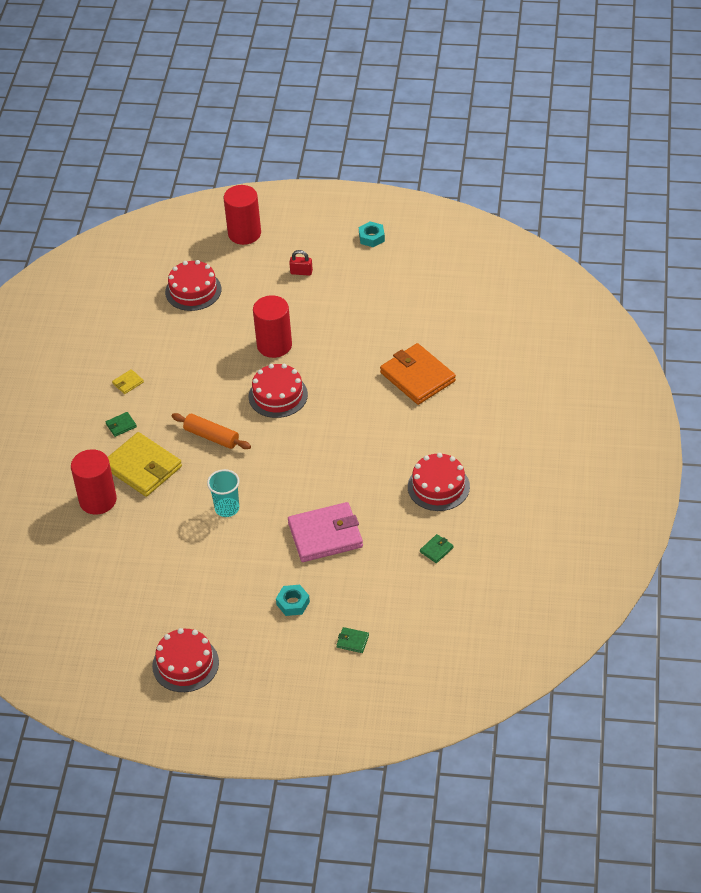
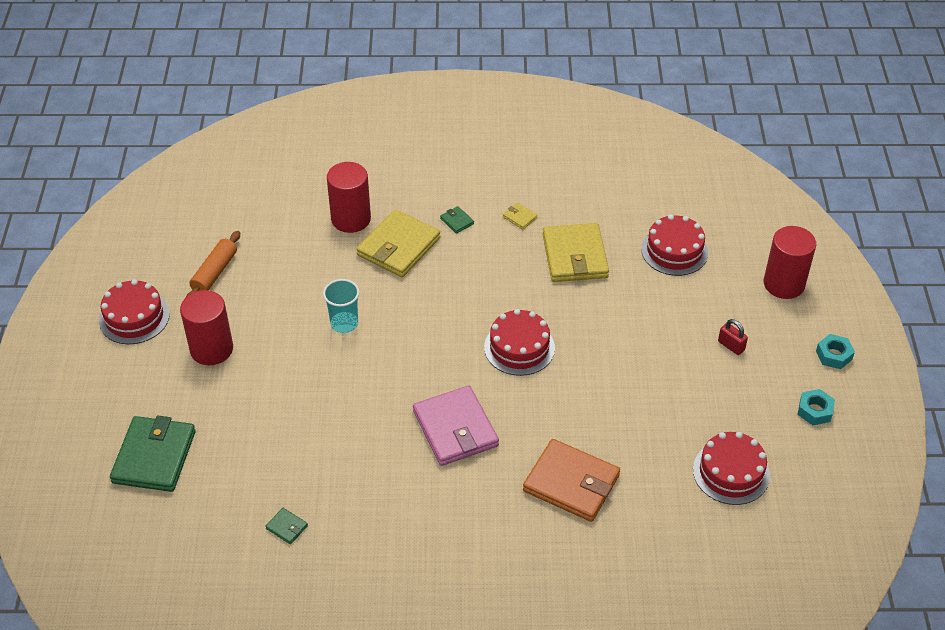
camera: 80 degrees right, 0 degrees up
orange rolling pin [172,413,251,449] -> orange rolling pin moved to [186,231,240,297]
red cylinder [253,295,292,358] -> red cylinder moved to [180,290,233,365]
turquoise nut [276,585,310,616] -> turquoise nut moved to [816,334,855,369]
pink wallet [288,502,363,562] -> pink wallet moved to [413,385,499,466]
red padlock [289,250,313,276] -> red padlock turned 45 degrees counterclockwise [718,319,748,355]
green wallet [336,627,369,653] -> green wallet [110,416,196,492], size x2.43
orange wallet [380,343,456,405] -> orange wallet turned 75 degrees clockwise [523,439,620,522]
red cake [408,453,470,511] -> red cake moved to [693,432,770,505]
none -> yellow wallet [543,223,609,282]

